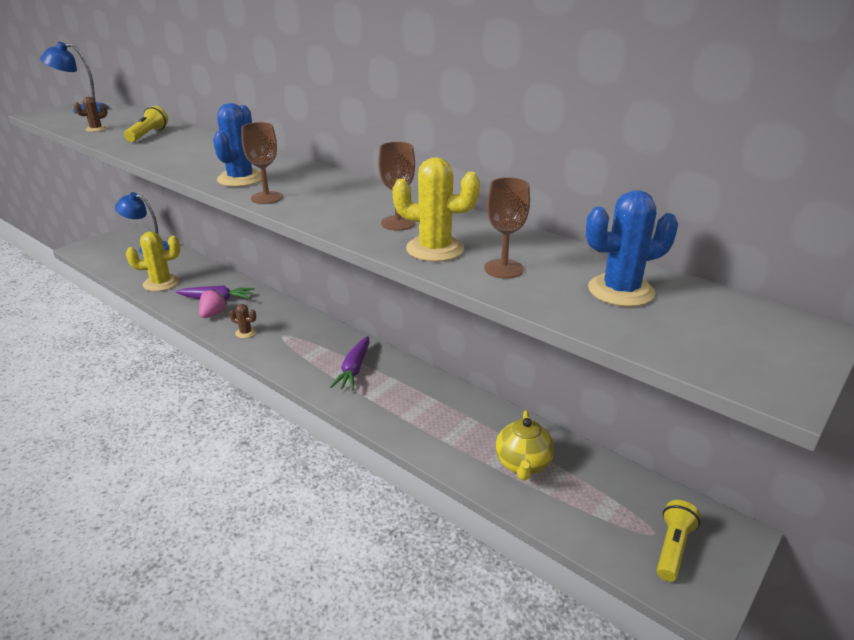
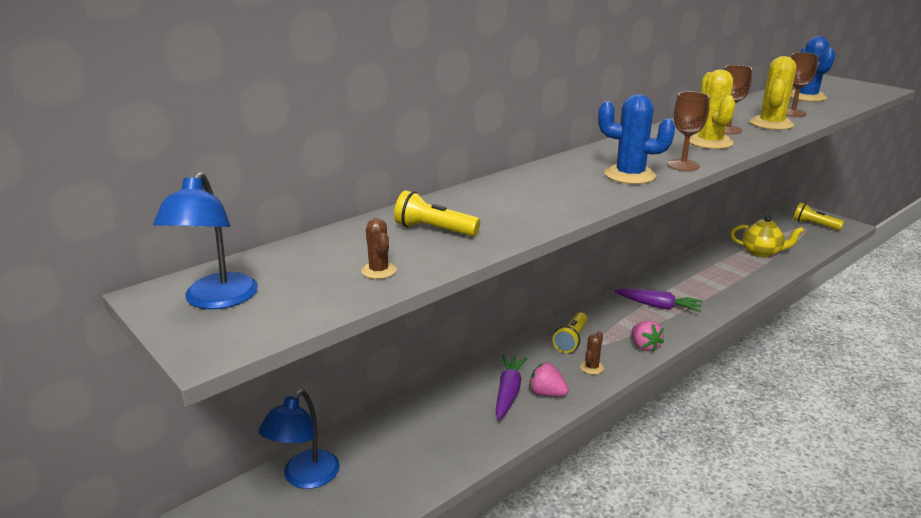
camera: 80 degrees left, 5 degrees down
yellow cactus [126,231,180,292] -> yellow cactus moved to [689,70,736,149]
none -> yellow flashlight [553,312,588,353]
none -> pink strawberry [632,321,664,352]

